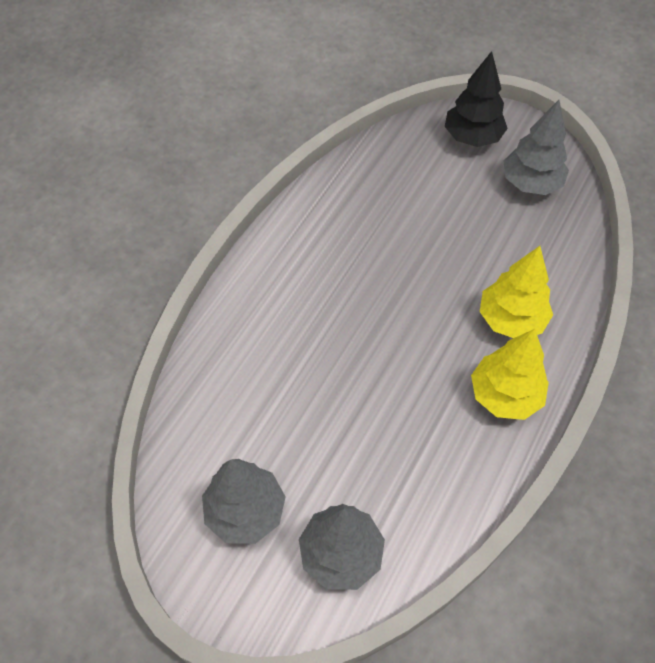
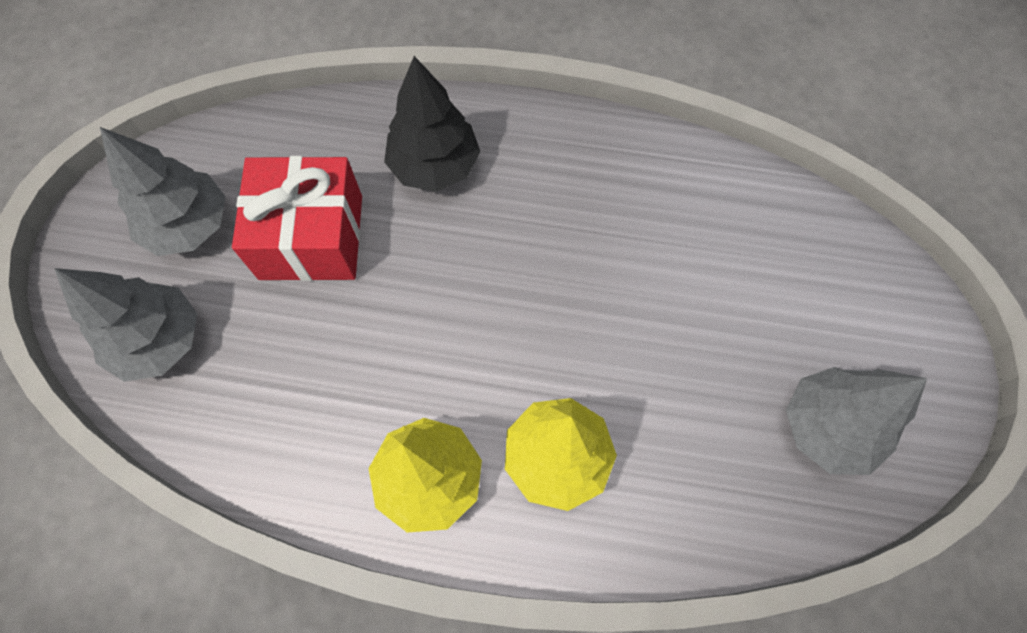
camera: 70 degrees right, 10 degrees up
black tree [445,51,508,147] -> black tree moved to [384,56,480,192]
none -> red gift [232,156,362,281]

